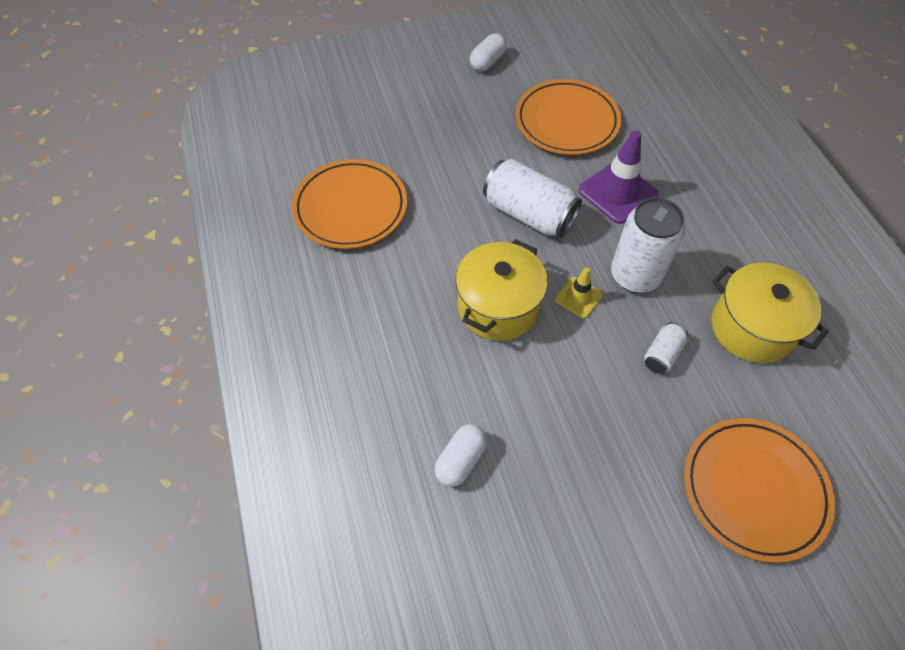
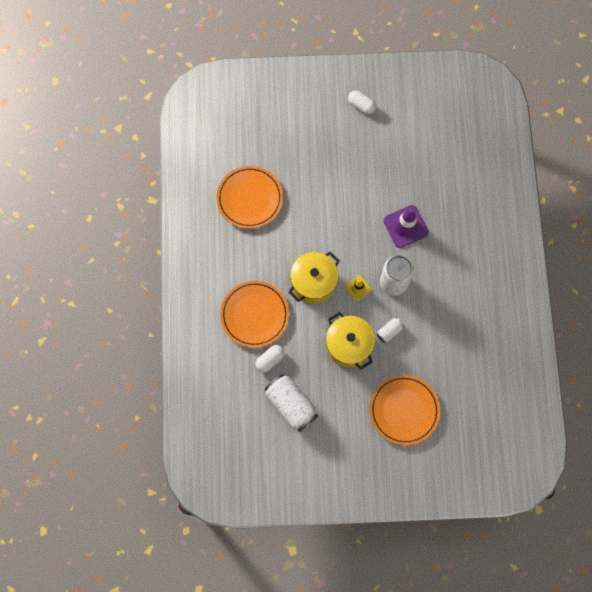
camera: 15 degrees right, 15 degrees up
white capsule [470,33,507,71] -> white capsule turned 75 degrees clockwise [348,90,376,114]
white can [483,159,582,238] -> white can moved to [265,374,319,432]
orange plate [515,79,621,155] -> orange plate moved to [220,281,289,348]
yellow pot [712,263,829,363] -> yellow pot moved to [326,312,375,369]

